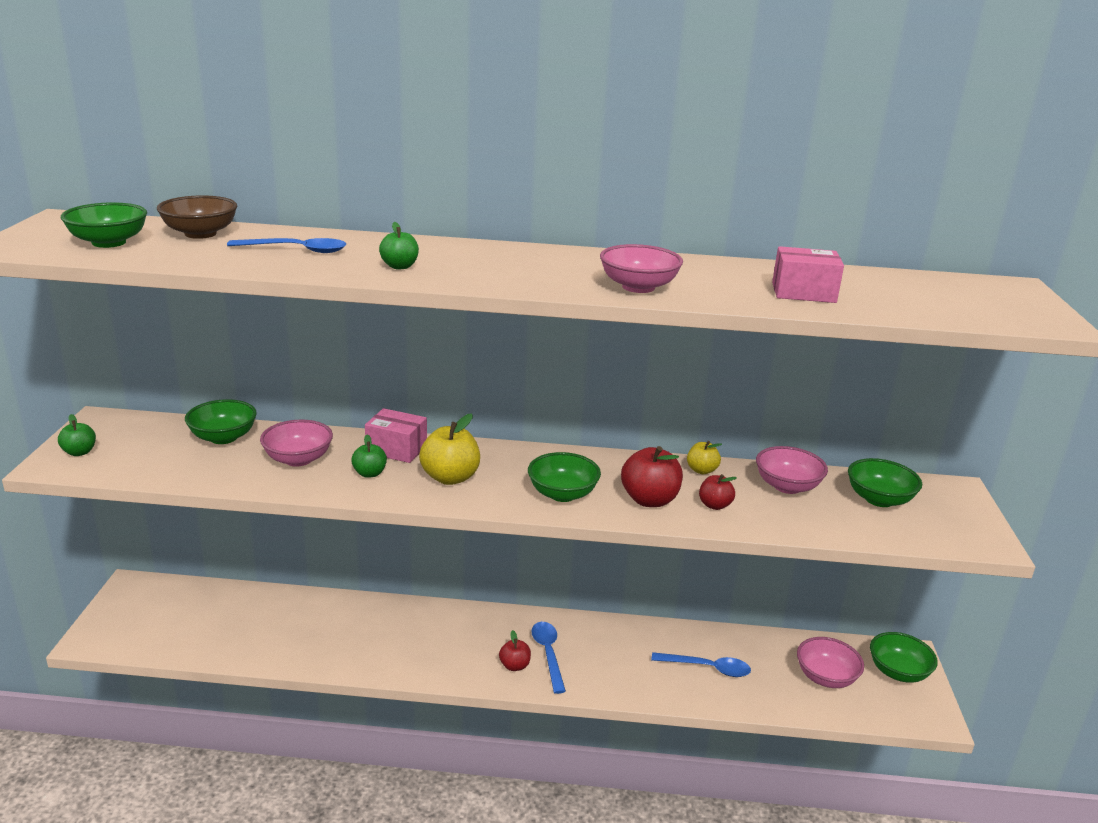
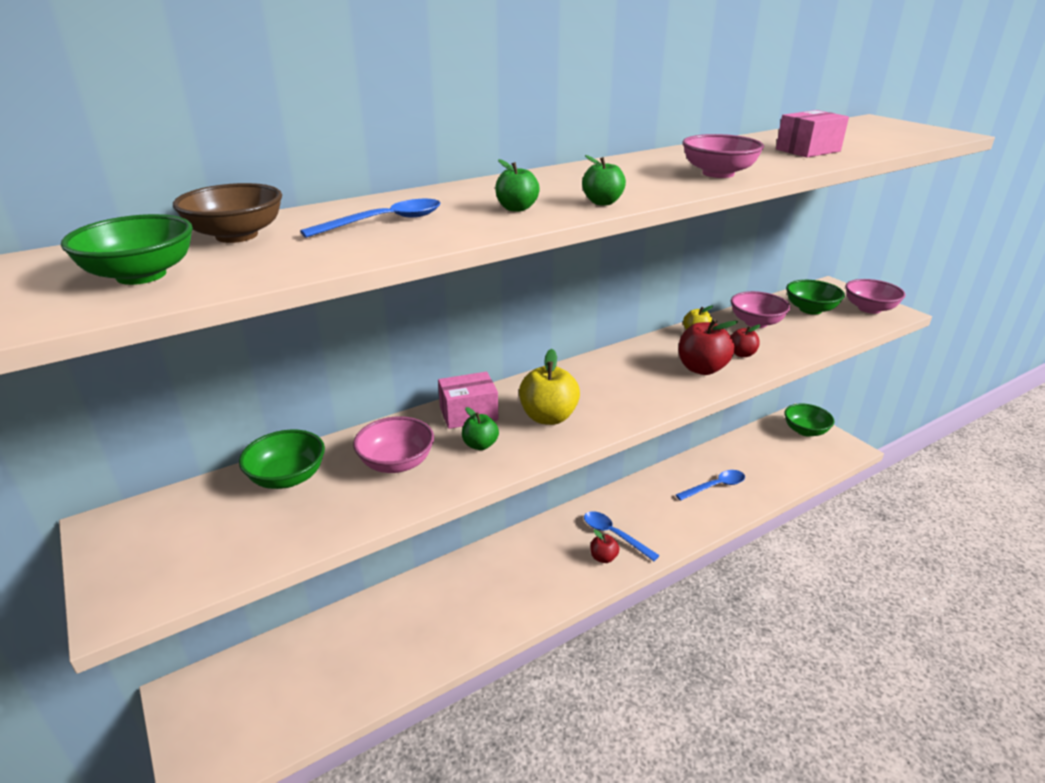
camera: 35 degrees left, 5 degrees up
green apple [58,414,96,456] -> green apple moved to [582,155,626,205]
green bowl [528,452,601,502] -> none
pink bowl [797,637,864,688] -> pink bowl moved to [845,279,906,314]

